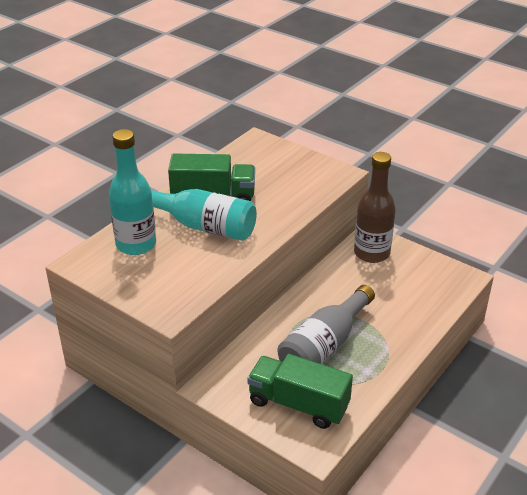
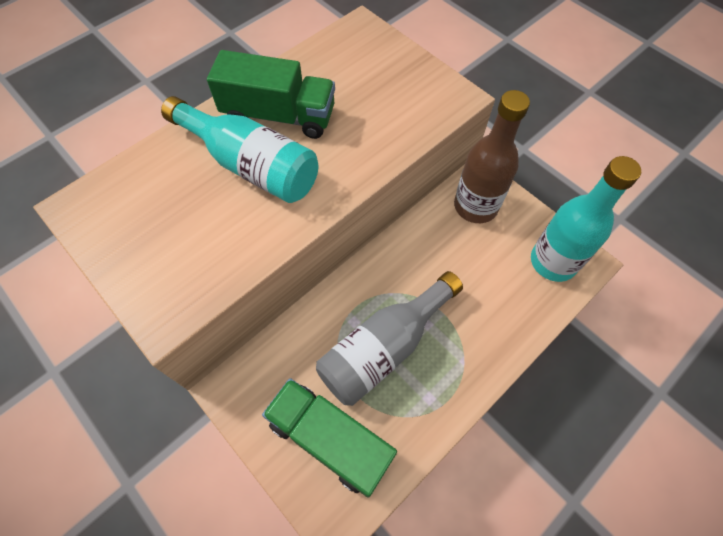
camera: 10 degrees right, 25 degrees up
turquoise bottle [109,129,156,255] -> turquoise bottle moved to [531,156,641,282]

